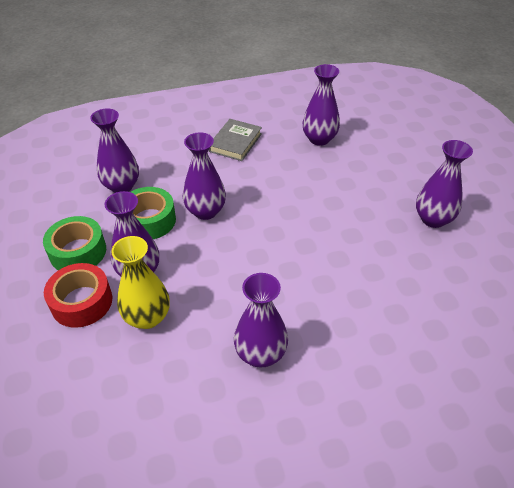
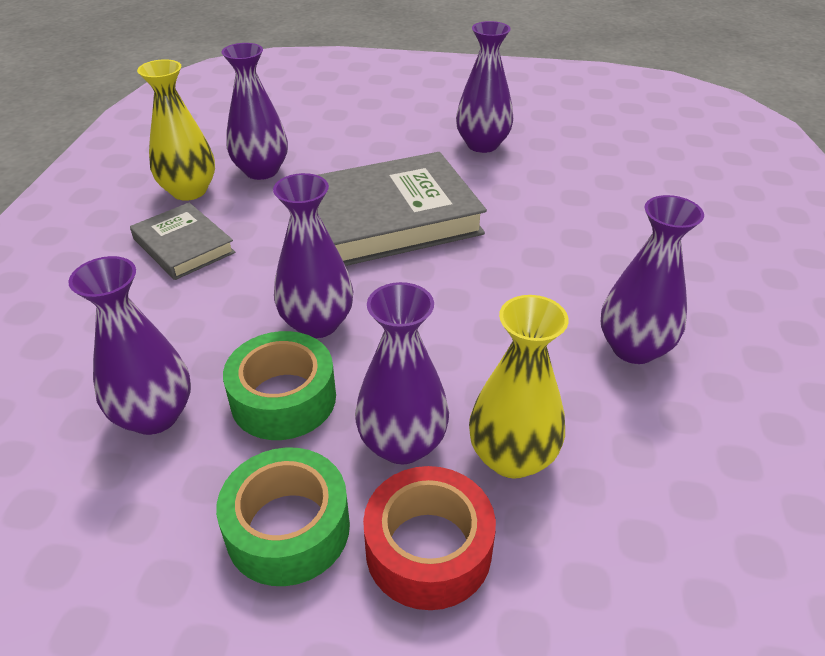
camera: 65 degrees left, 5 degrees down
none -> yellow vase [137,59,215,201]
none -> grey book [317,152,487,266]

